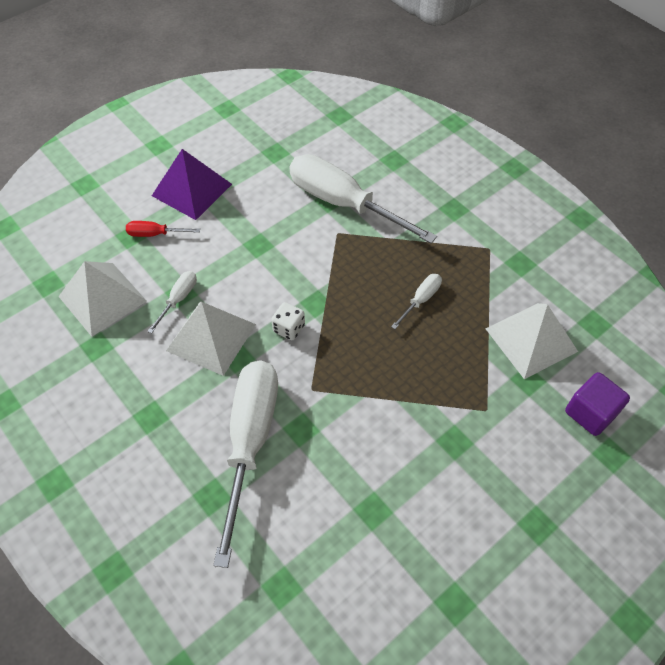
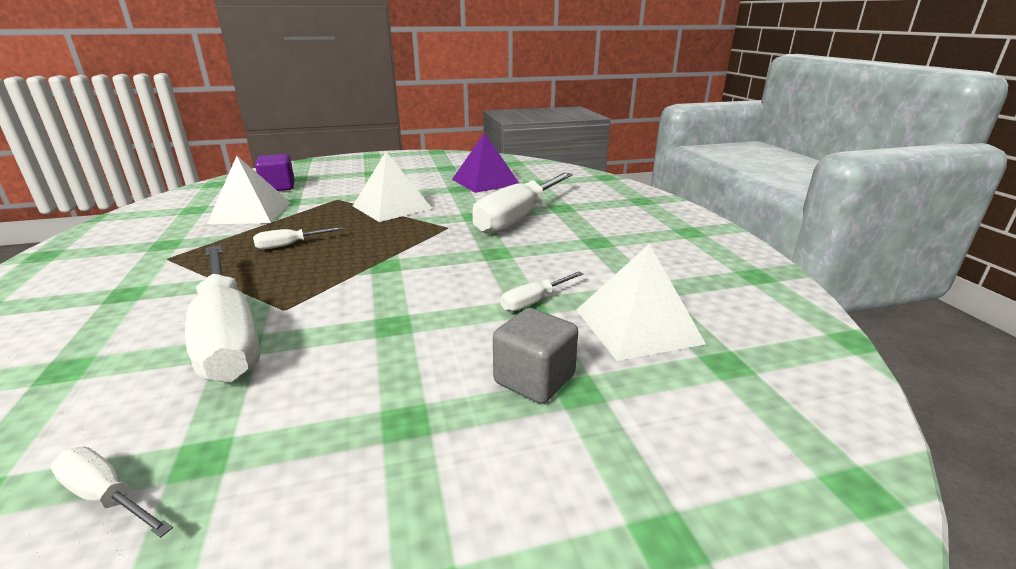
camera: 155 degrees left, 30 degrees down
red screwdriver [126,221,200,237] -> grey cube [493,308,578,404]
purple pyramid [152,149,232,220] -> purple pyramid moved to [452,132,519,193]
white pyramid [166,301,256,376] -> white pyramid moved to [353,152,432,222]
white dice [271,302,305,340] -> none
none -> white screwdriver [50,447,173,537]

